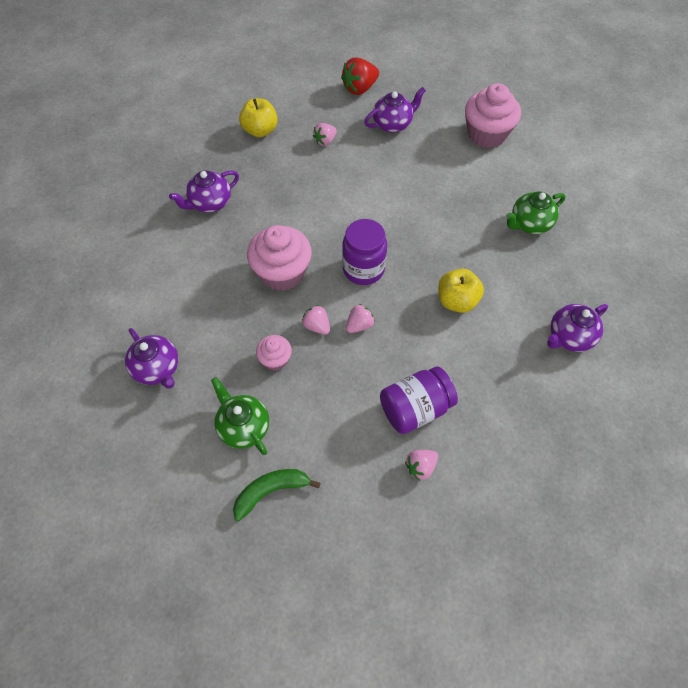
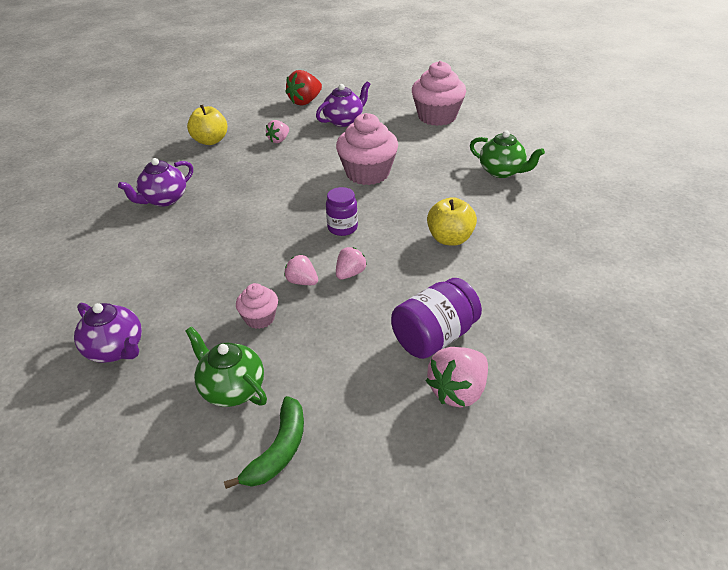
camera: 10 degrees left, 20 degrees down
green banana [233,469,321,521] -> green banana turned 150 degrees clockwise [224,396,304,489]
pink cupcake [247,225,312,291] -> pink cupcake moved to [336,113,398,185]
purple jar [342,219,387,285] -> purple jar [326,187,358,236], size x0.65
pink strawberry [405,450,438,480] -> pink strawberry [426,347,488,407], size x1.63
green teapot [506,192,566,234] -> green teapot turned 105 degrees counterclockwise [470,130,545,178]
purple teapot [547,304,608,352] -> none

